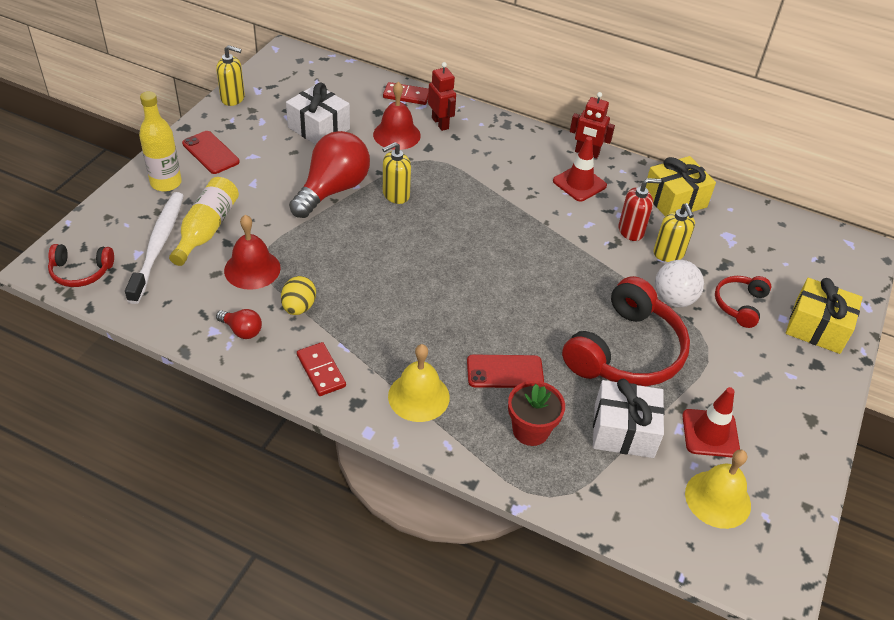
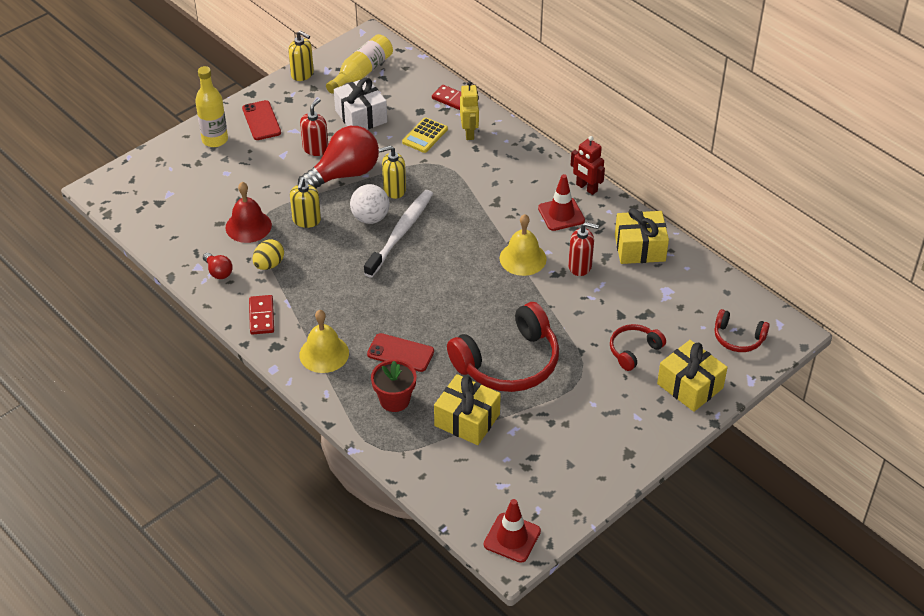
camera: 25 degrees right, 0 degrees up
red headphones [48,244,114,287] -> red headphones moved to [714,309,770,352]
white toothbrush [125,192,184,304] -> white toothbrush moved to [364,190,433,277]
yellow bottle [169,177,239,266] -> yellow bottle moved to [326,34,393,94]
red bell [373,82,421,150] -> yellow calculator [402,117,448,153]
red robot [428,62,456,131] -> yellow robot [460,81,479,140]
white gift [593,379,665,458] -> yellow gift [434,374,501,445]
yellow soap dispenser [653,203,695,262] -> yellow soap dispenser moved to [290,178,321,228]
white ball [655,260,704,308] -> white ball moved to [350,184,390,224]
red traffic cone [682,387,740,457] -> red traffic cone moved to [484,499,541,563]
yellow bell [685,449,751,529] -> yellow bell moved to [500,214,547,276]
none -> red soap dispenser [300,98,328,156]

